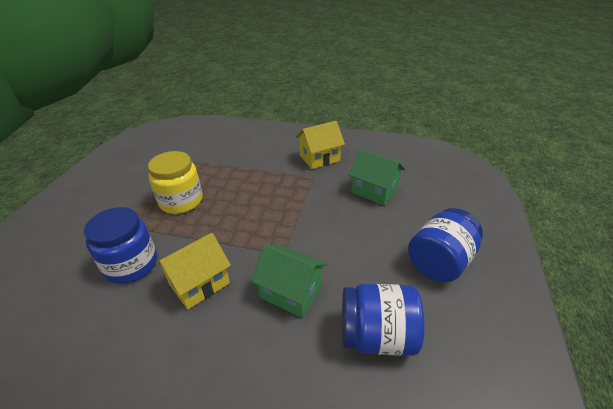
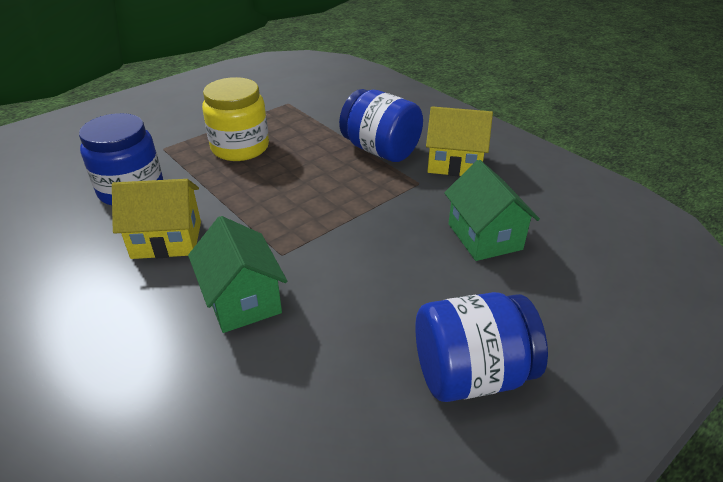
camera: 35 degrees right, 0 degrees up
blue jar [342,284,424,356] -> blue jar moved to [339,89,423,162]

